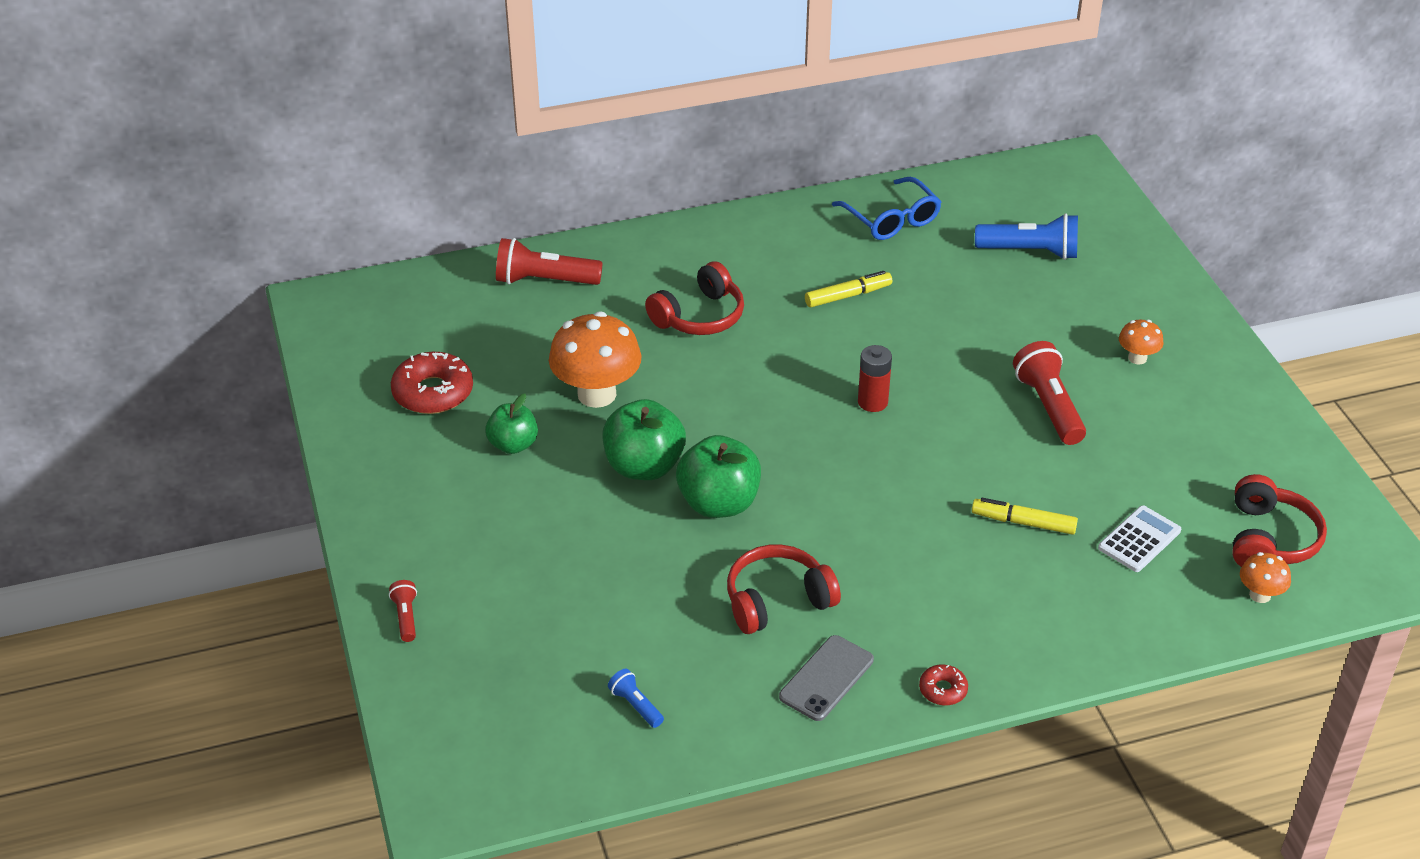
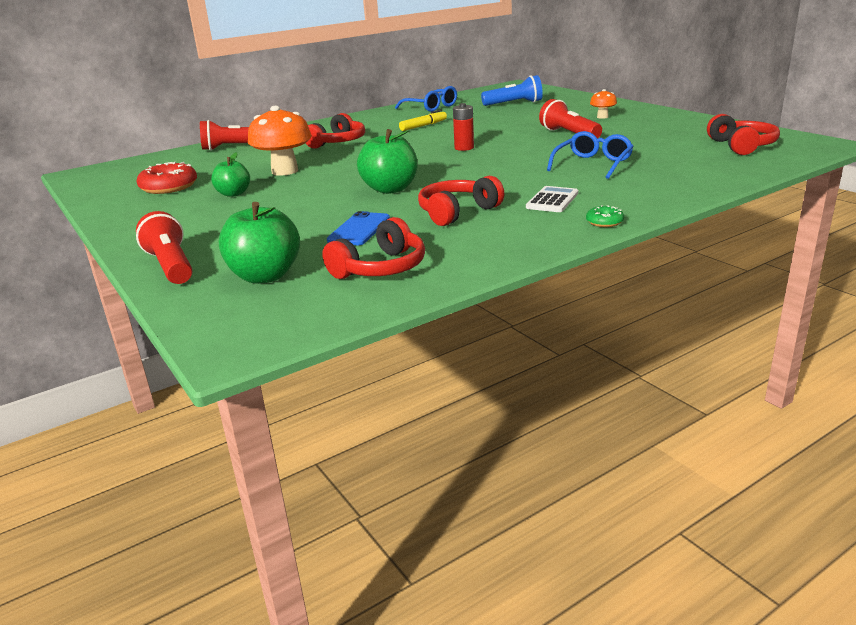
camera: 15 degrees left, 15 degrees down
red flashlight [389,580,417,642] -> red flashlight [136,211,193,284], size x1.97
green apple [603,399,686,480] -> green apple moved to [219,202,300,284]
blue flashlight [608,669,664,728] -> red headphones [322,217,425,279]
grey phone [779,635,874,721] -> none
red donut [919,664,968,705] -> green donut [586,205,624,227]
yellow marker [972,498,1078,535] -> blue glasses [547,131,634,179]
white calculator [1098,505,1181,572] -> white calculator moved to [526,186,578,212]
orange mushroom [1240,552,1291,603] -> none
none -> blue phone [327,211,390,245]

